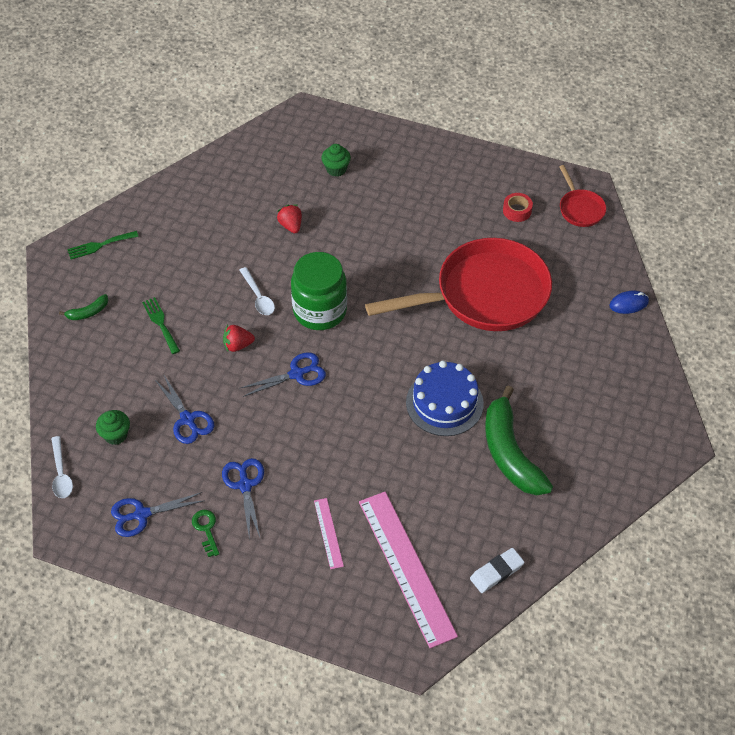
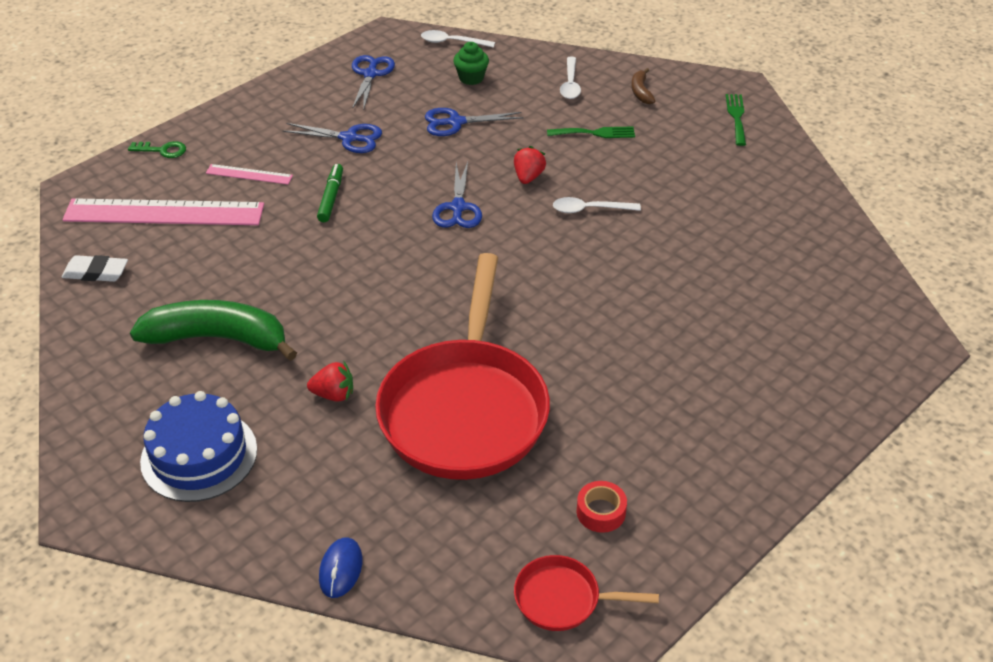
camera: 115 degrees right, 10 degrees down
green banana [59,294,109,320] -> brown banana [631,68,655,104]
green key [192,510,219,557] -> green key moved to [128,141,186,158]
red strawberry [277,204,302,233] -> red strawberry moved to [307,362,353,402]
green jar [291,252,347,330] -> none
green cupcake [321,144,351,177] -> none
blue cake [406,361,484,436] -> blue cake moved to [140,391,257,502]
white eraser [470,548,525,593] -> white eraser turned 75 degrees counterclockwise [62,255,128,282]
none -> green marker [317,164,343,222]
none -> white spoon [560,57,581,99]

